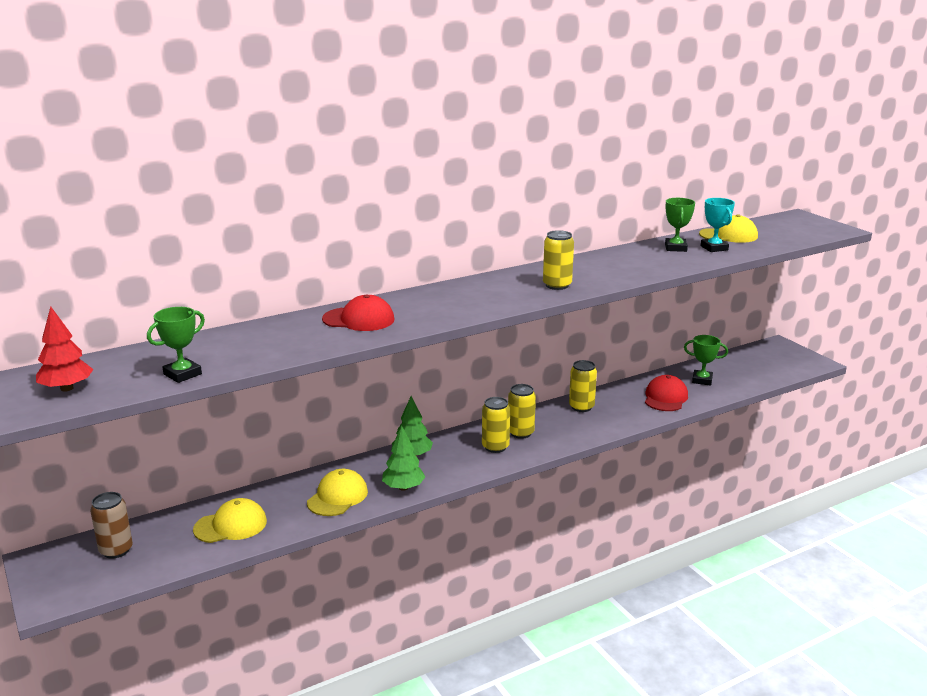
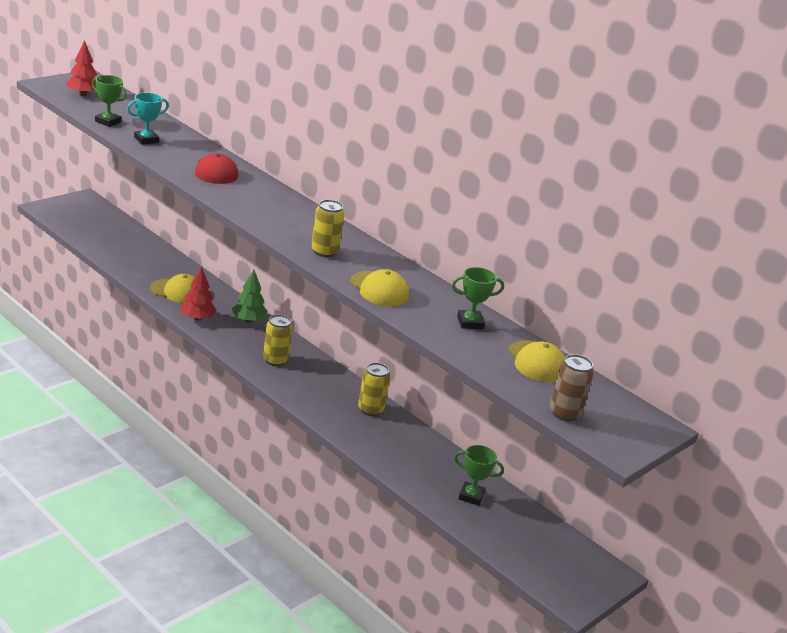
camera: 70 degrees right, 5 degrees up
brown can [90,492,133,559] -> brown can moved to [550,354,594,421]
yellow cap [193,498,267,543] -> yellow cap moved to [350,269,409,306]
green tree [382,426,425,491] -> red tree [180,266,217,321]
yellow can [508,384,536,439] -> none
red cap [645,375,688,411] -> none
green trophy [684,335,728,386] -> green trophy turned 75 degrees counterclockwise [454,445,504,506]
turquoise trophy [701,198,735,252] -> turquoise trophy moved to [127,93,169,145]

